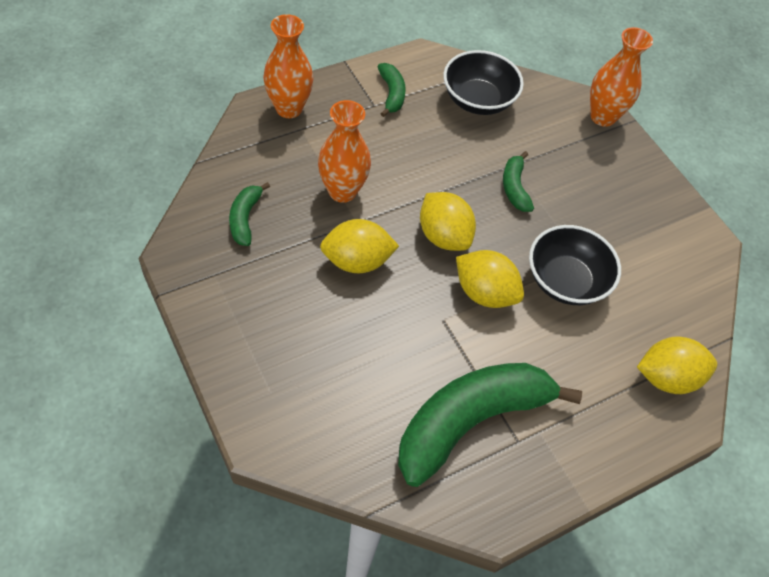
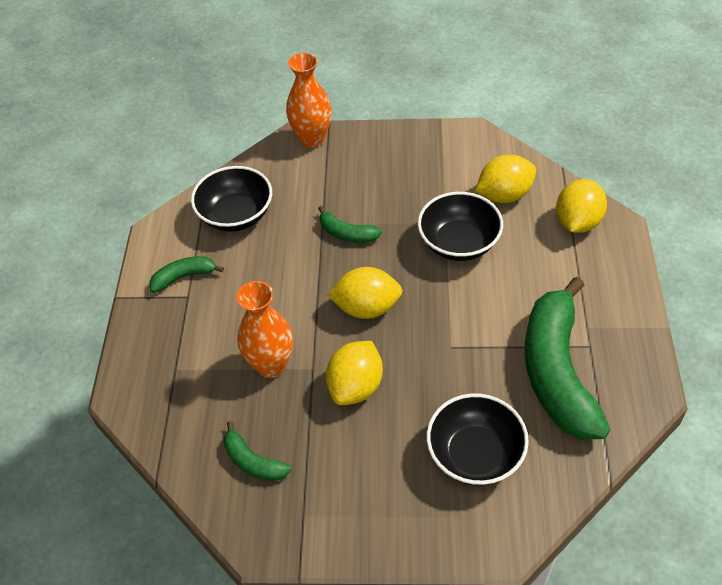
camera: 50 degrees left, 5 degrees down
orange vase [263,14,314,118] -> none
green banana [377,63,406,117] -> green banana turned 45 degrees counterclockwise [149,256,224,293]
yellow lemon [456,250,524,308] -> yellow lemon moved to [475,155,536,203]
none -> black bowl [426,393,529,486]

